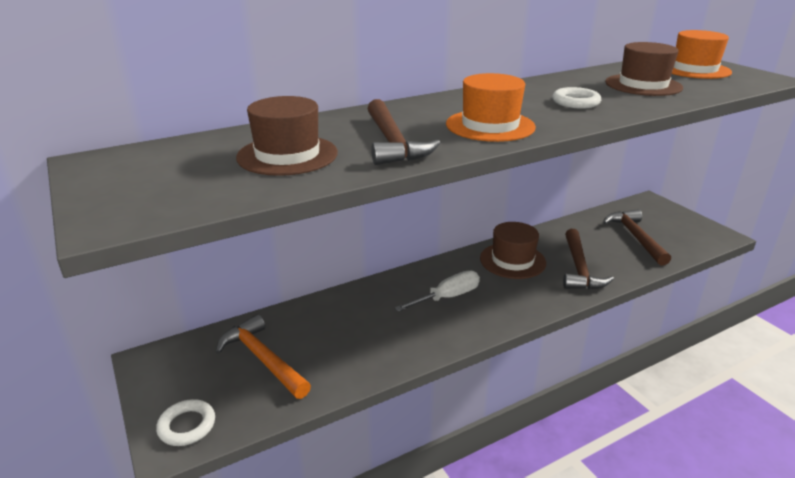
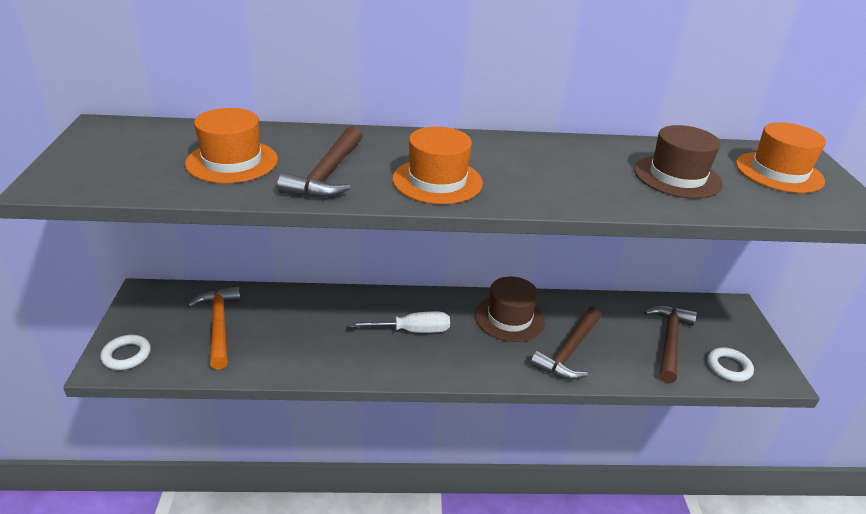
camera: 25 degrees right, 5 degrees up
brown hat [236,96,338,176] -> orange hat [185,108,278,183]
white ring [553,87,601,109] -> white ring moved to [708,348,754,382]

